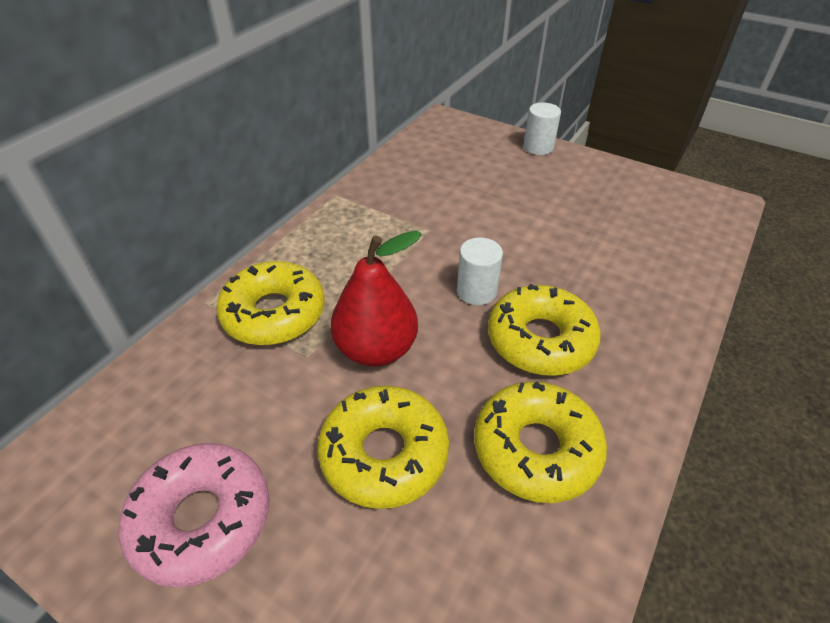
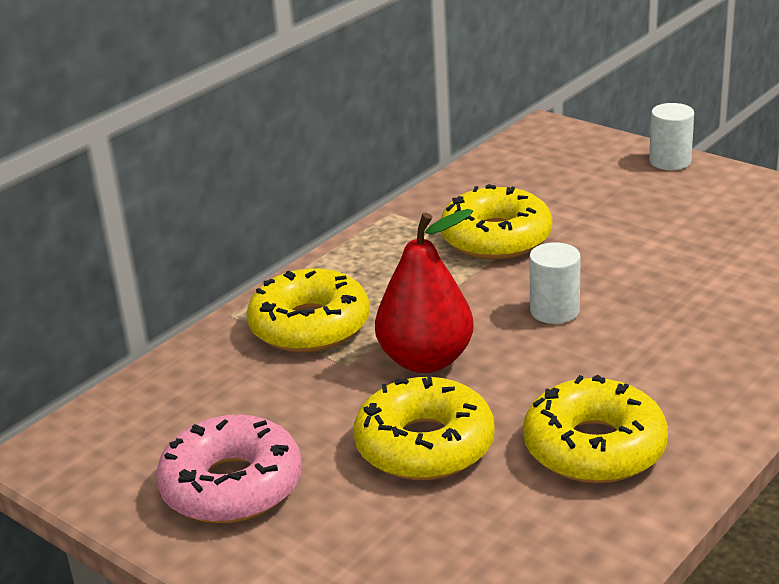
camera: 10 degrees right, 15 degrees down
yellow donut [488,284,601,376] -> yellow donut moved to [441,184,552,260]

